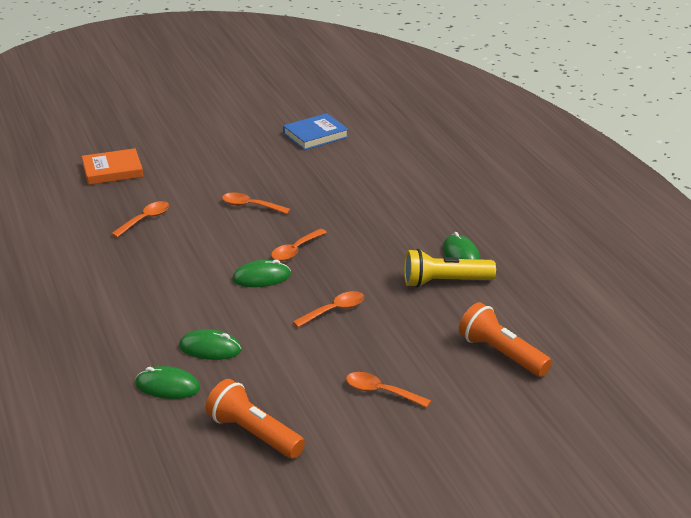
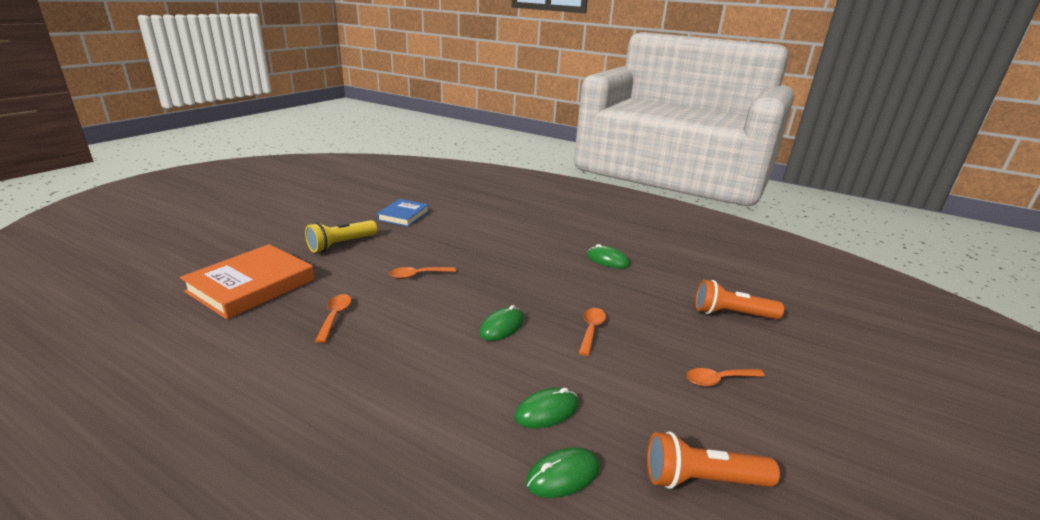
camera: 40 degrees left, 5 degrees down
orange book [82,148,143,185] -> orange book [180,244,315,319], size x1.65
orange spoon [271,229,327,261] -> none
yellow flashlight [404,249,496,288] -> yellow flashlight moved to [305,220,378,253]

